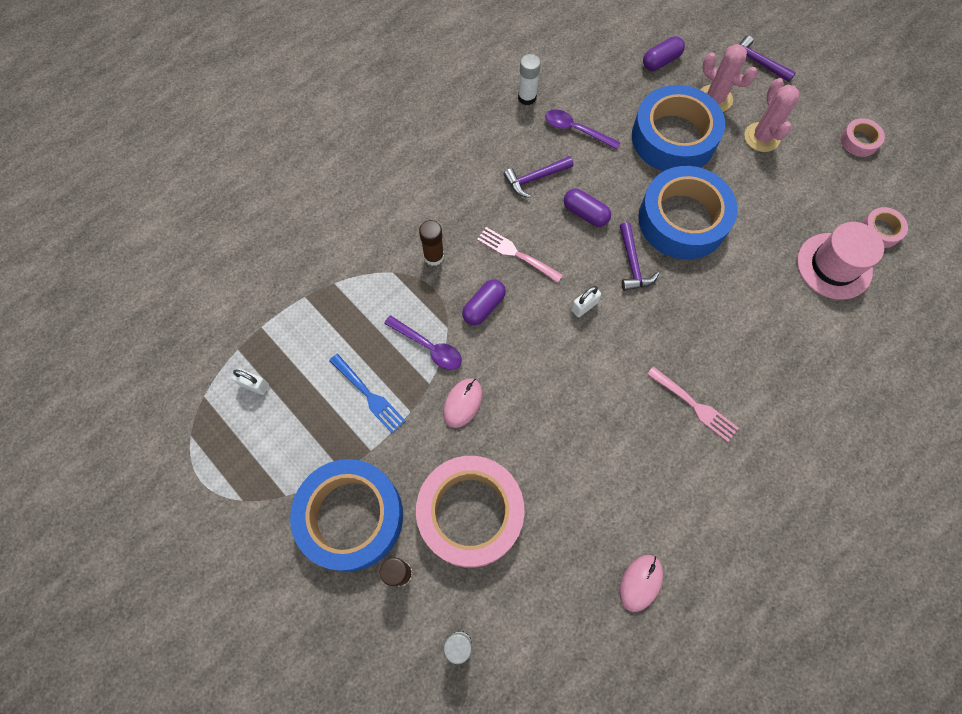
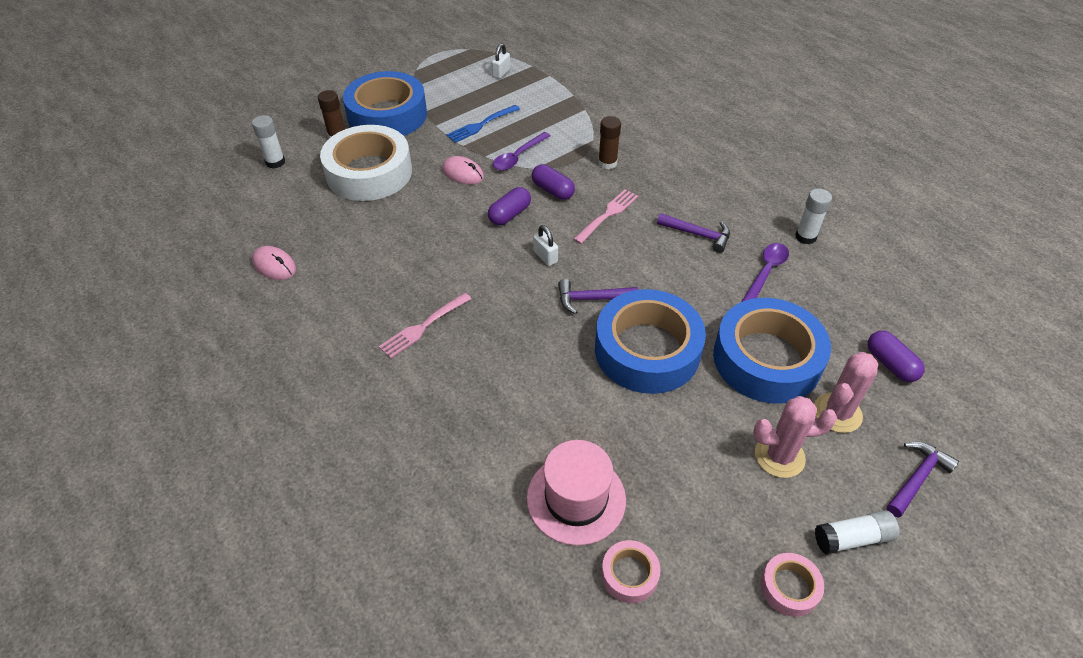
camera: 95 degrees right, 20 degrees down
pink tape [416,456,524,568] -> white tape [320,125,412,201]
purple hammer [504,156,574,198] -> purple hammer turned 135 degrees clockwise [657,213,730,253]
purple capsule [564,189,611,227] -> purple capsule moved to [488,187,531,225]
none -> white glue stick [815,510,900,554]

